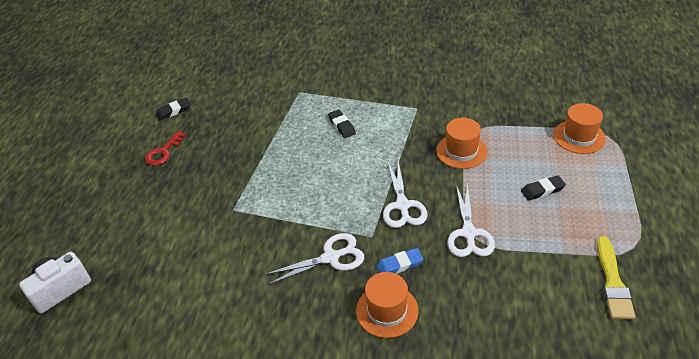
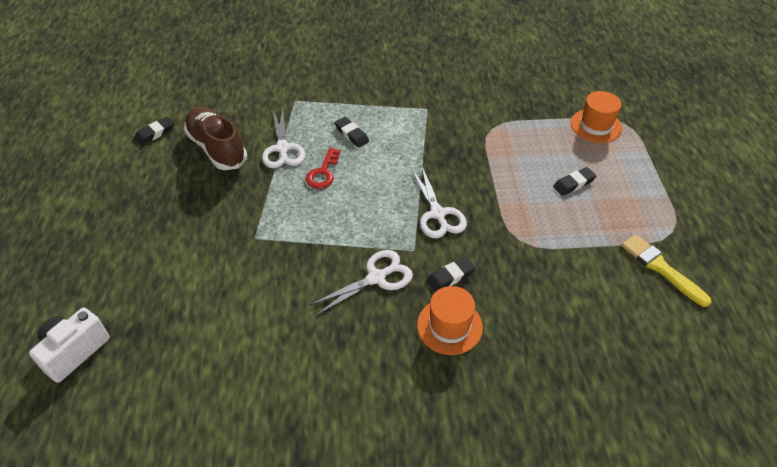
camera: 15 degrees left, 5 degrees up
red key [145,131,186,166] -> red key moved to [306,148,340,189]
blue eraser [376,248,424,274] -> black eraser [427,257,475,292]
orange hat [436,118,487,169] -> none
white scissors [447,184,495,257] -> white scissors moved to [262,108,305,168]
yellow brush [597,236,635,319] -> yellow brush turned 150 degrees clockwise [622,234,711,307]
none -> brown shoe [184,107,247,170]

